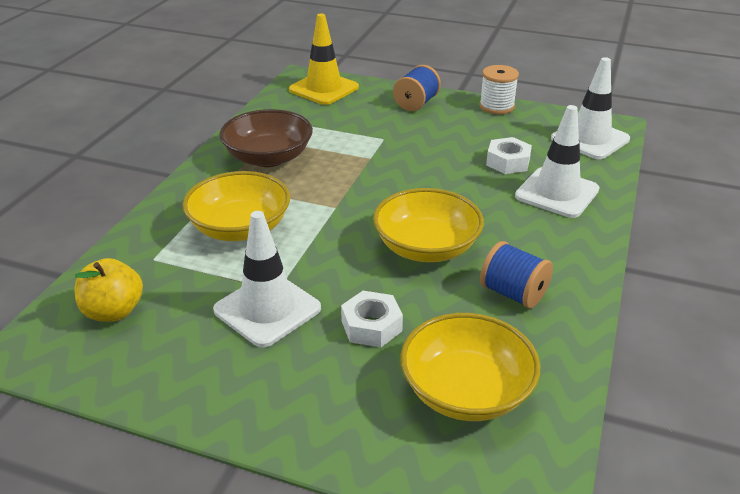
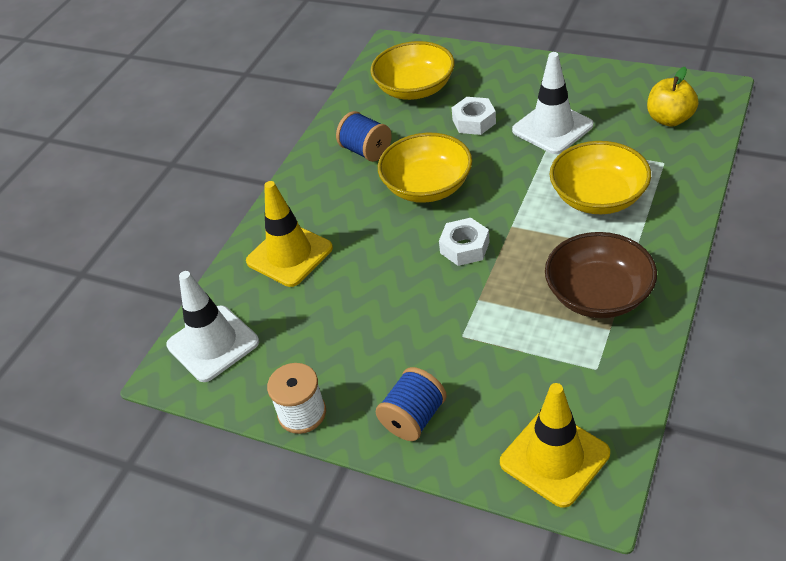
camera: 170 degrees left, 10 degrees up
white nut [486,137,532,174] -> white nut moved to [439,218,490,266]
white traffic cone [515,105,600,218] -> yellow traffic cone [246,181,333,287]

